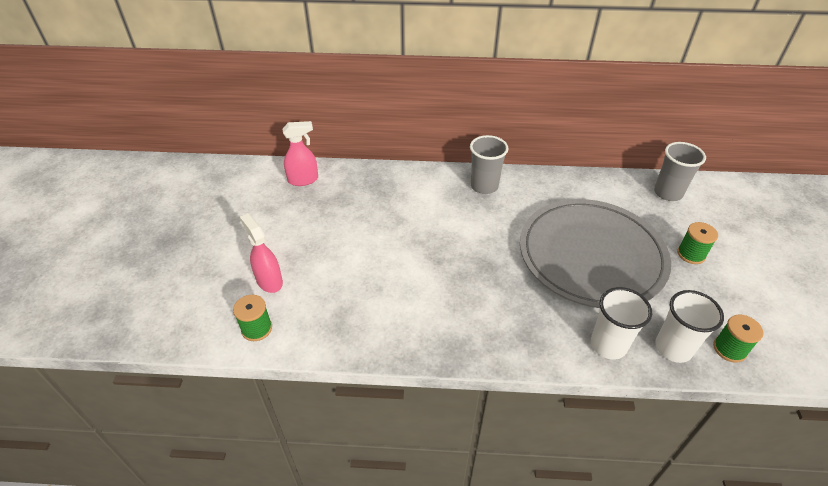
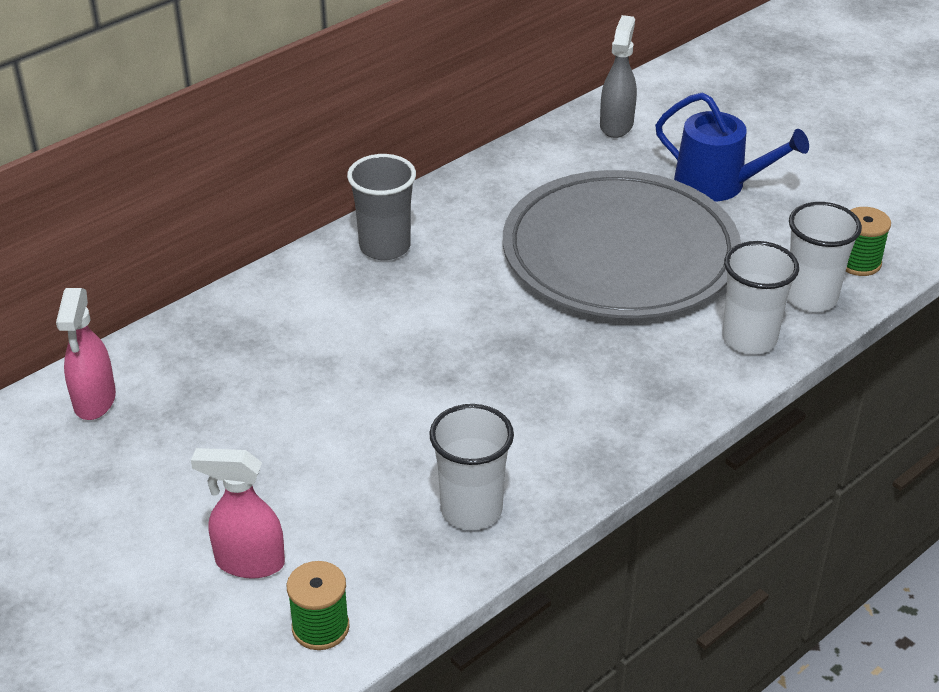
camera: 45 degrees left, 5 degrees down
pink spray bottle [282,121,318,186] -> pink spray bottle turned 150 degrees clockwise [56,288,116,420]
grey cup [654,142,706,201] -> grey spray bottle [600,15,637,138]
green spool [677,222,718,264] -> blue watering can [655,92,809,202]
none -> white cup [429,404,514,530]

